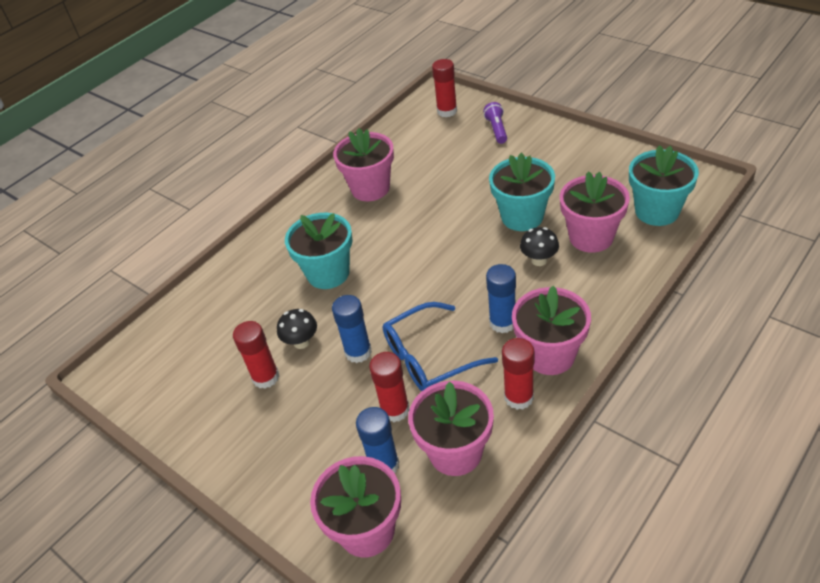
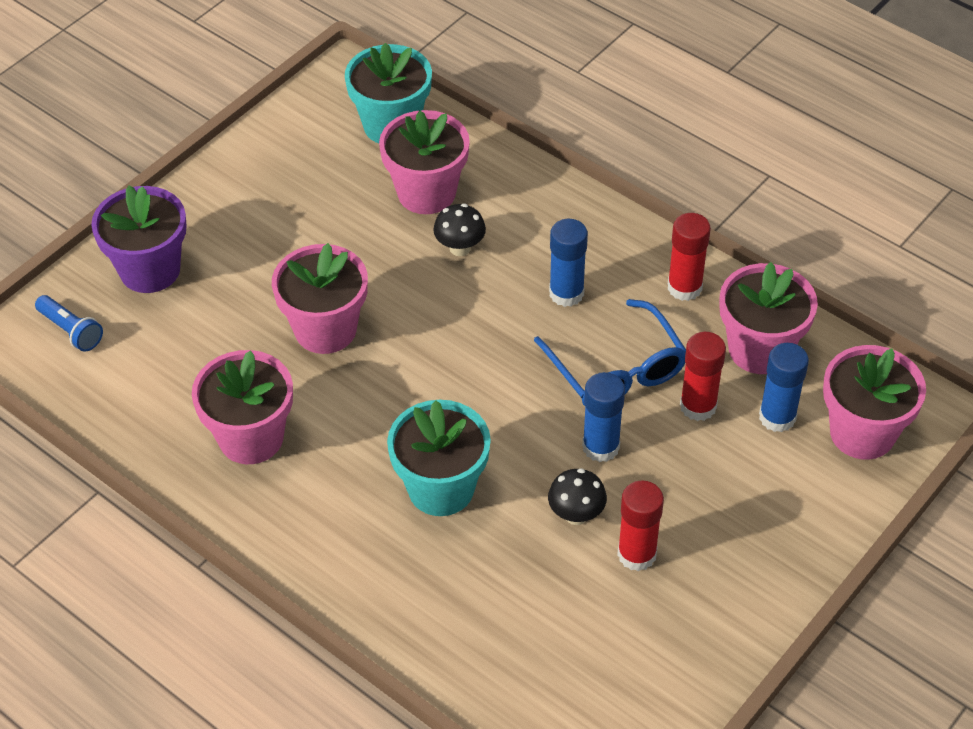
camera: 95 degrees left, 5 degrees up
red glue stick [432,59,457,117] -> blue flashlight [35,295,103,352]
purple flashlight [483,102,507,144] -> purple flower pot [91,185,187,293]
turquoise flower pot [489,153,555,231] -> none
pink flower pot [512,286,591,375] -> pink flower pot moved to [272,243,368,354]

